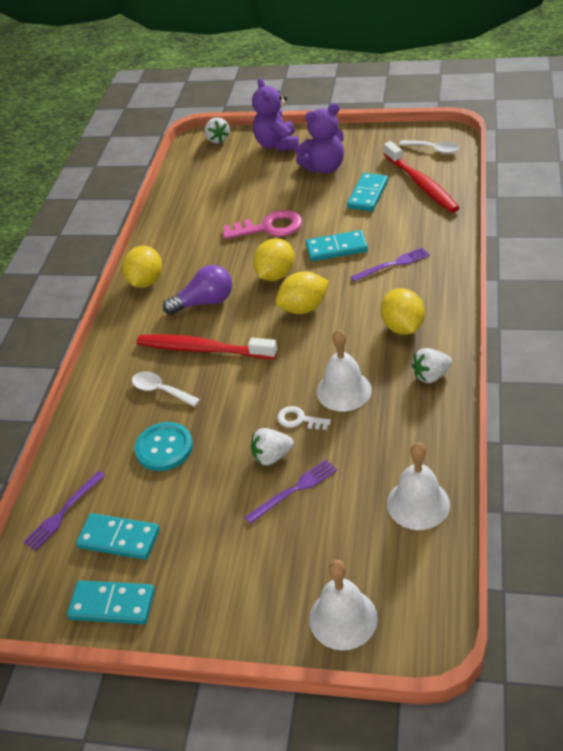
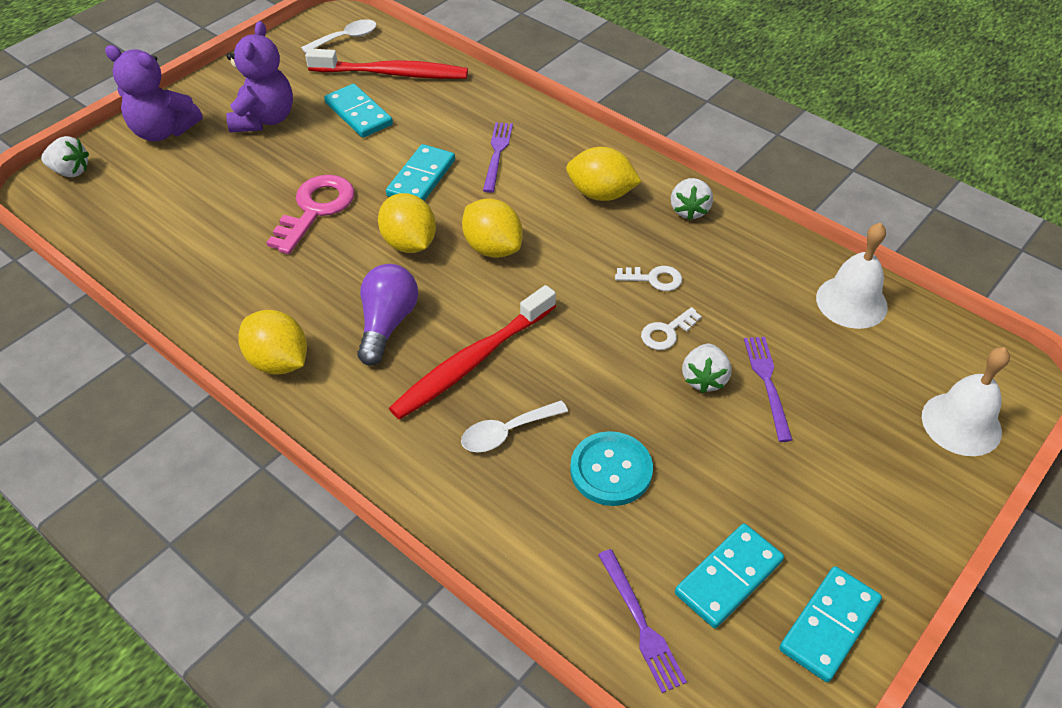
camera: 65 degrees left, 5 degrees up
yellow lemon [276,271,329,314] -> yellow lemon turned 45 degrees counterclockwise [462,198,523,258]
white bell [317,329,372,411] -> white key [615,266,682,291]

